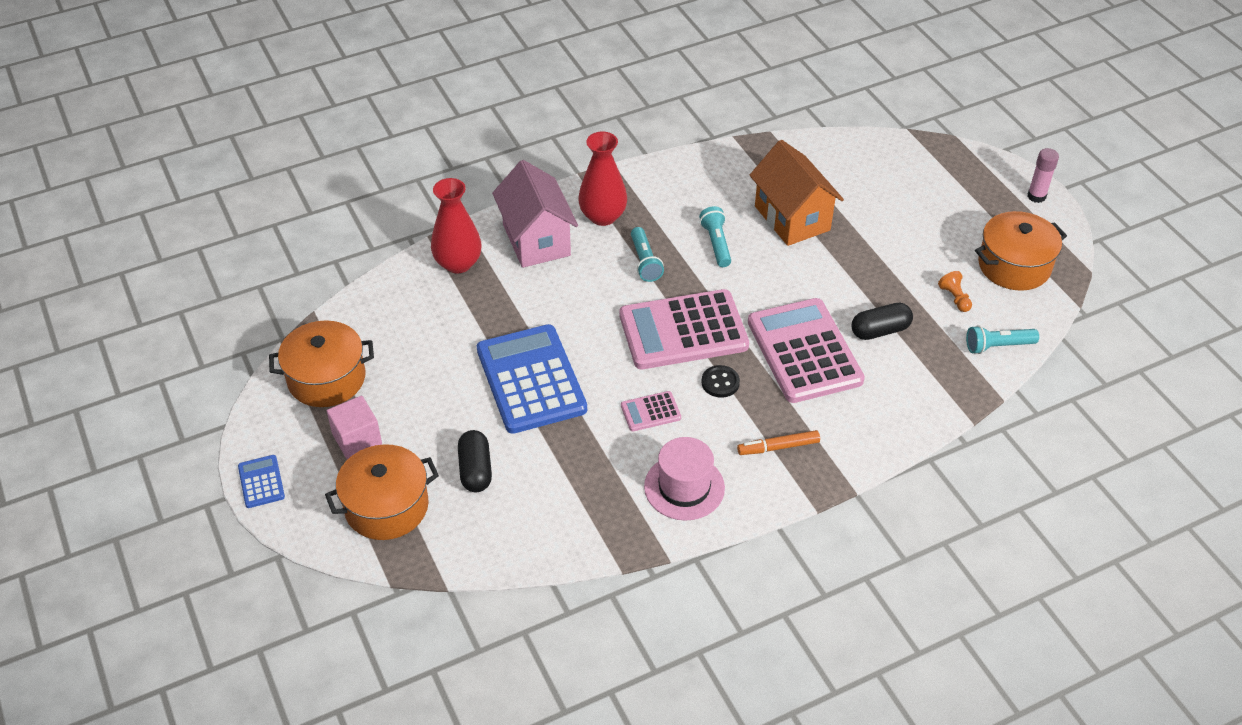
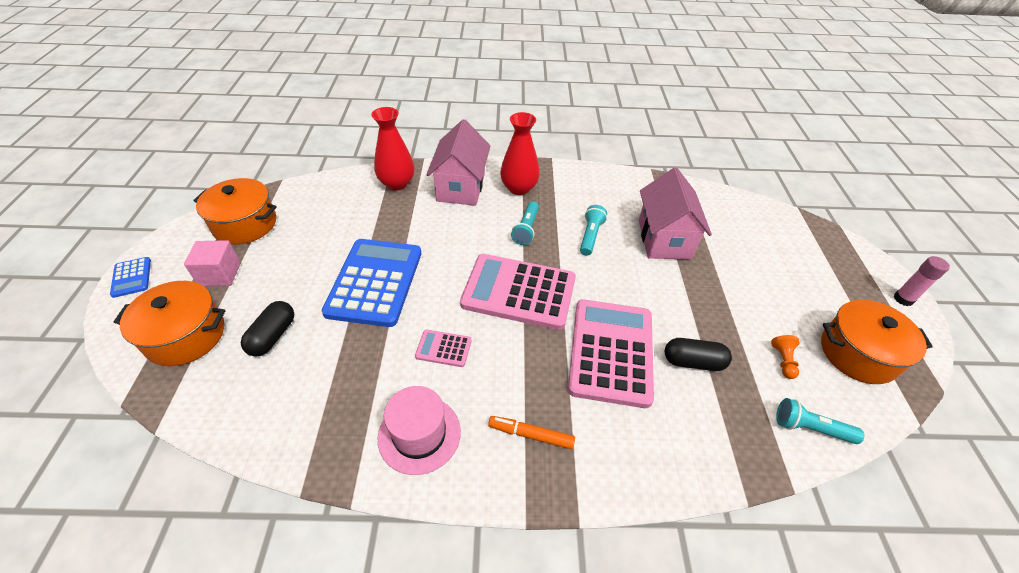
camera: 25 degrees right, 0 degrees up
blue calculator [238,455,285,508] -> blue calculator turned 150 degrees clockwise [110,257,151,298]
black button [701,365,740,398] -> none
orange house [749,140,844,246] -> pink house [639,167,712,260]

